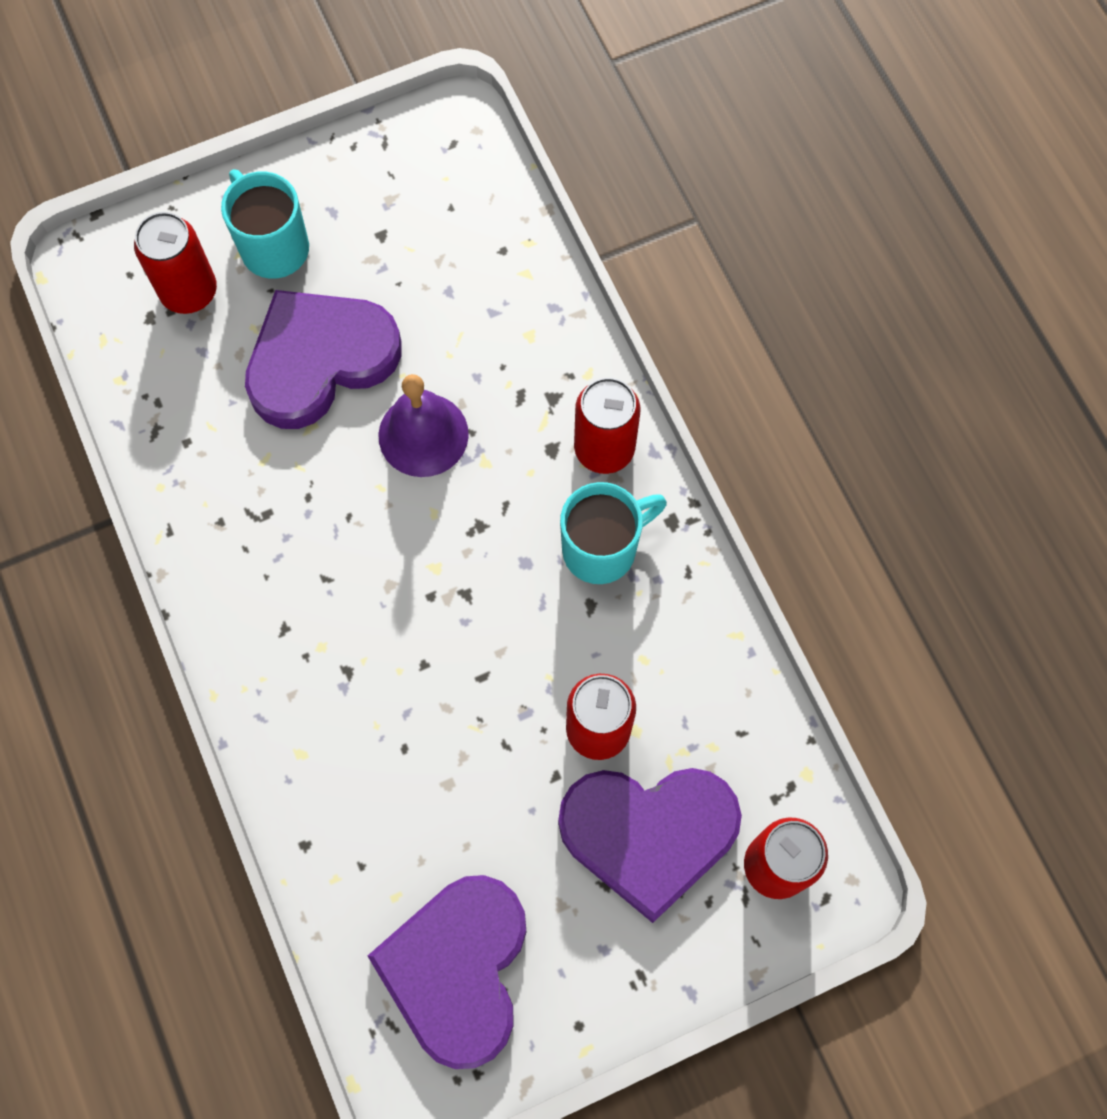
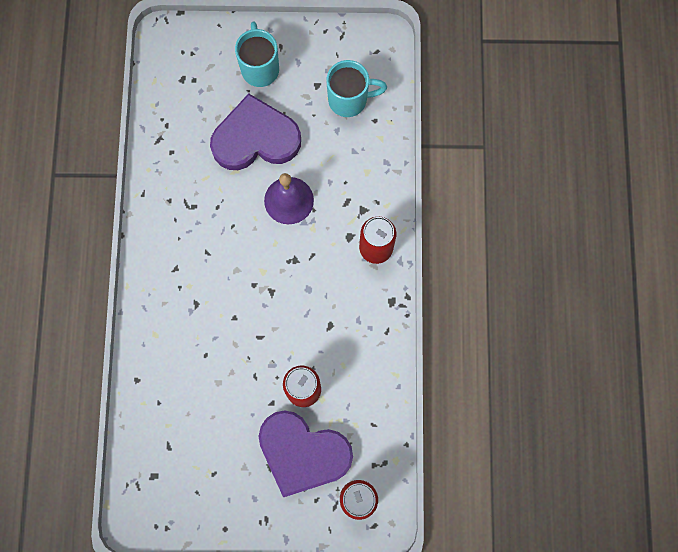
camera: 25 degrees right, 5 degrees up
red can [134,212,217,314] -> none
purple heart [368,875,526,1069] -> none
turquoise mug [560,482,667,584] -> turquoise mug moved to [326,60,387,117]

